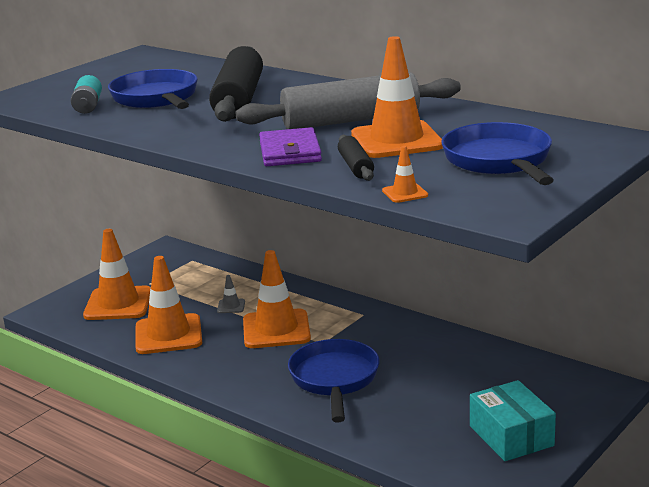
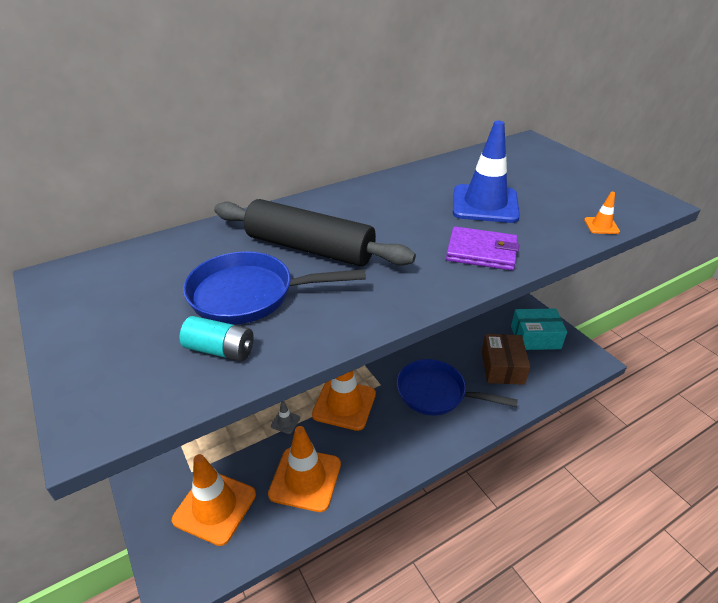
camera: 70 degrees left, 15 degrees up
grey rolling pin [236,72,461,129] -> none
black rolling pin [338,135,374,181] -> none
orange traffic cone [351,36,443,158] -> blue traffic cone [453,121,520,223]
blue pan [441,122,554,185] -> none
none -> brown box [482,334,530,385]

